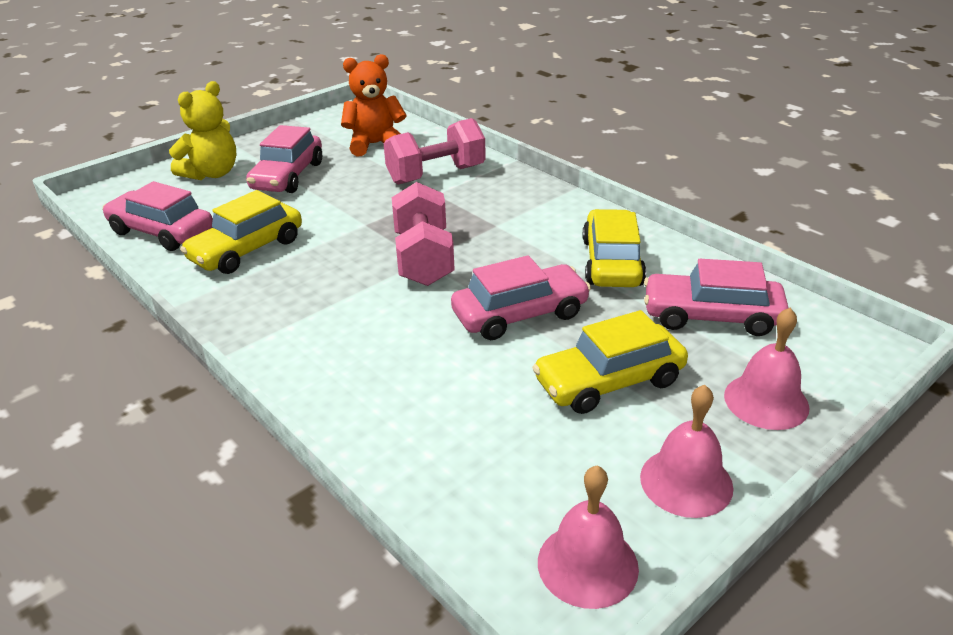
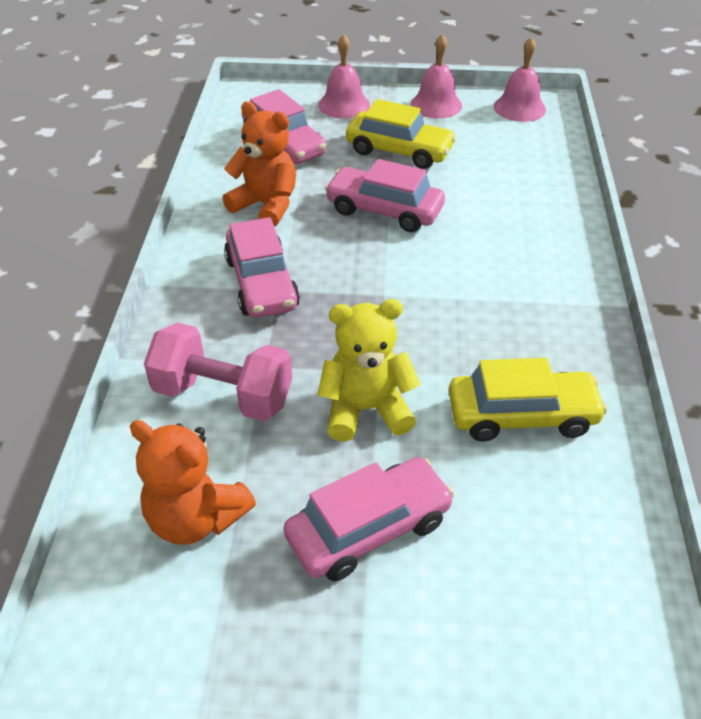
camera: 135 degrees left, 10 degrees up
pink car [102,181,213,251] -> pink car moved to [224,217,300,318]
yellow teddy bear [169,81,237,180] -> yellow teddy bear moved to [317,299,421,442]
pink dumbbell [392,182,455,286] -> none
yellow car [583,209,646,287] -> orange teddy bear [222,101,296,227]

